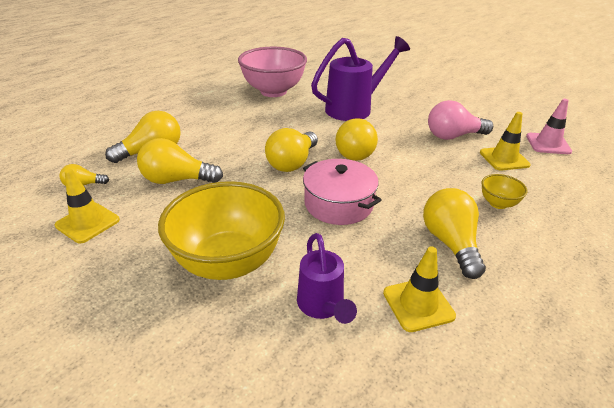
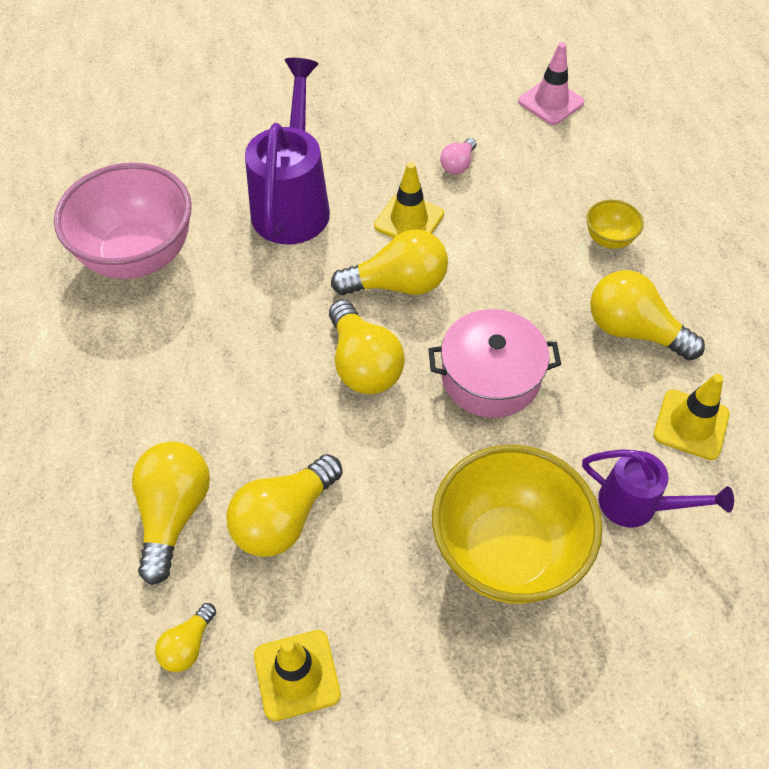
camera: 50 degrees left, 20 degrees up
yellow light bulb [335,118,378,161] -> yellow light bulb turned 45 degrees counterclockwise [331,229,448,295]
pink light bulb [428,100,493,140] -> pink light bulb [440,138,476,175], size x0.53
yellow traffic cone [480,112,531,171] -> yellow traffic cone moved to [374,162,444,238]

